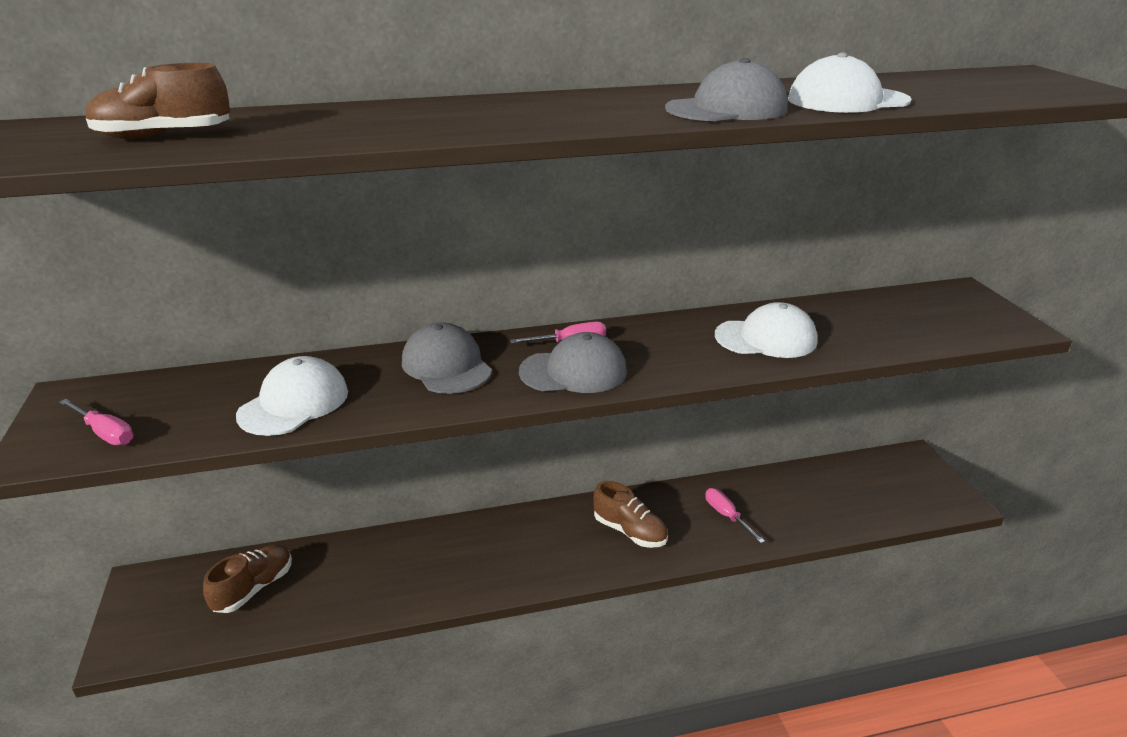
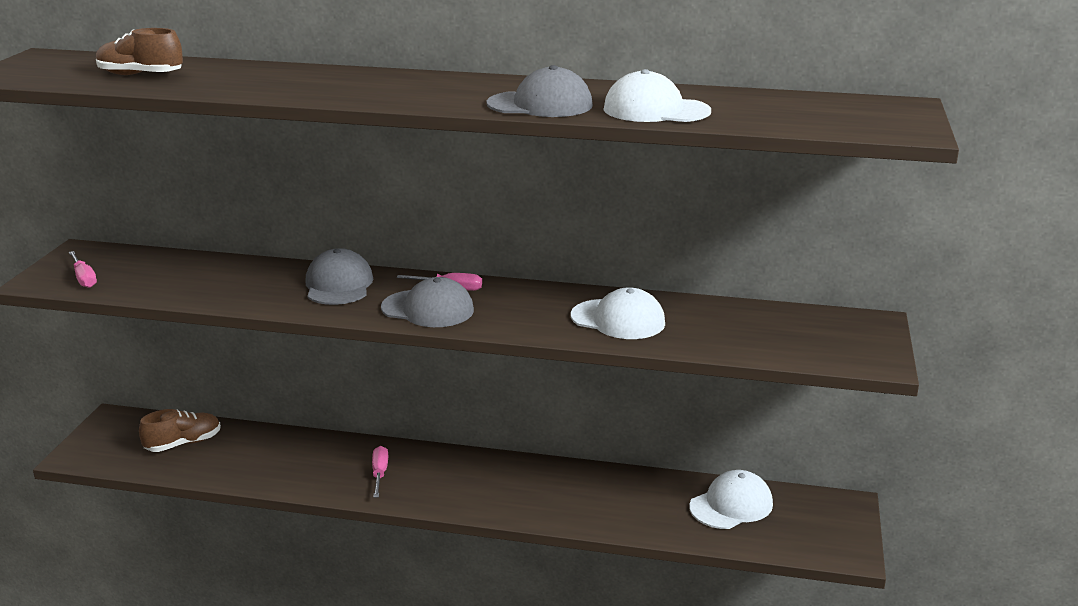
camera: 25 degrees right, 5 degrees down
white cap [236,356,348,436] -> white cap moved to [689,470,773,529]
brown shoe [593,481,668,548] -> none
pink screwdriver [705,488,765,543] -> pink screwdriver moved to [372,446,388,498]

